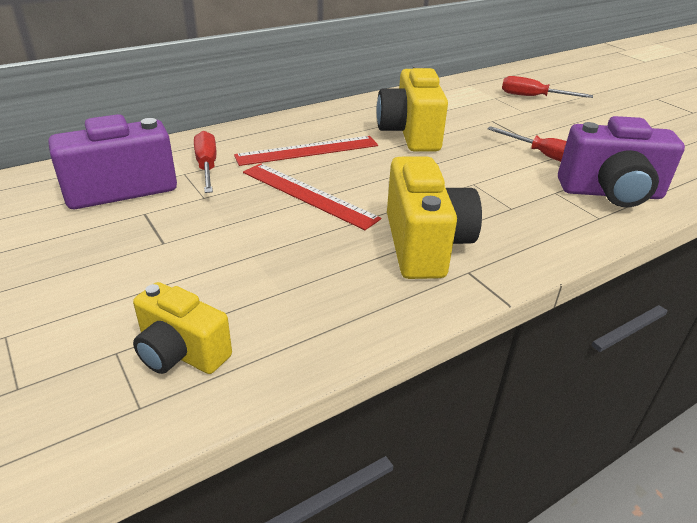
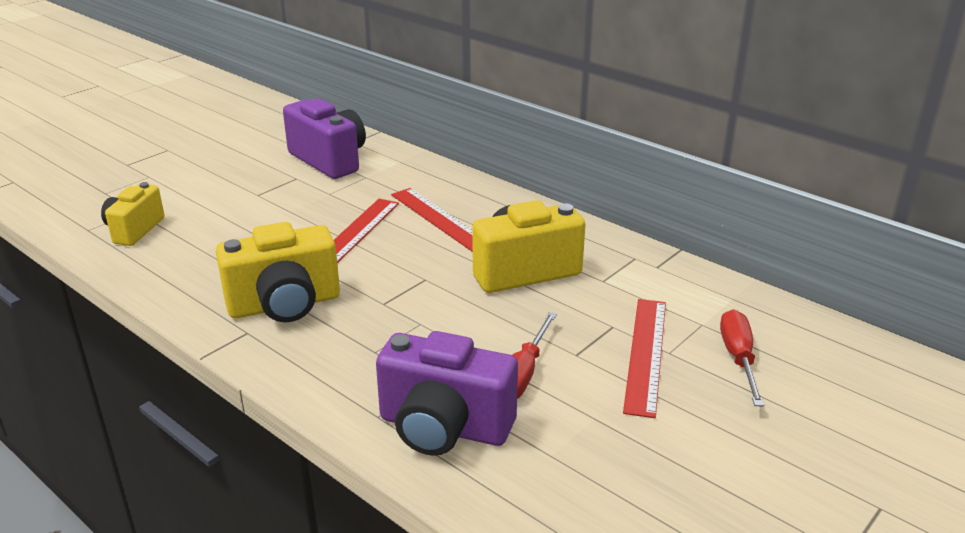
camera: 75 degrees right, 5 degrees down
red screwdriver [194,131,216,193] -> none
purple camera [558,116,685,207] -> purple camera turned 60 degrees counterclockwise [376,331,518,456]
none -> red ruler [623,299,666,418]

